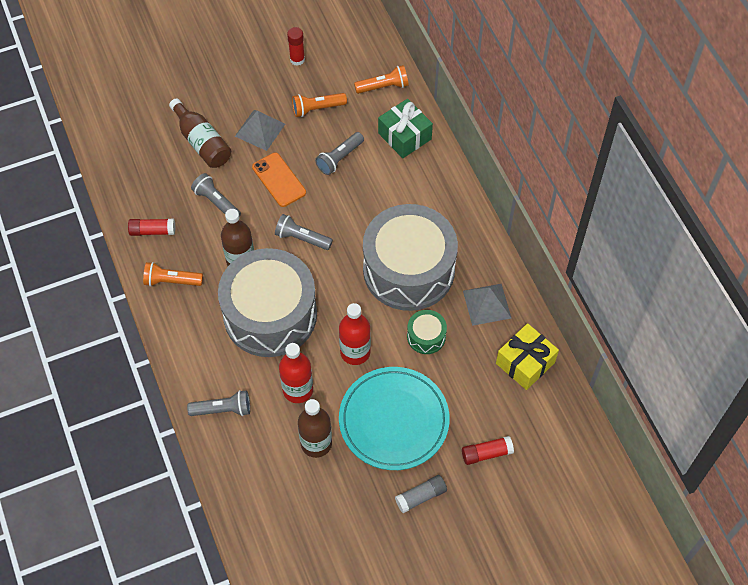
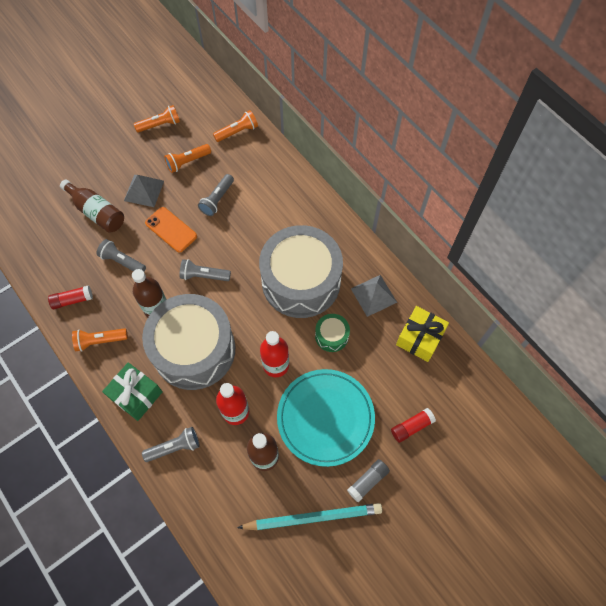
camera: 15 degrees left, 5 degrees up
red glue stick [287,27,305,66] -> orange flashlight [134,105,180,133]
green gift [378,99,433,158] -> green gift moved to [102,362,163,421]
none -> turquoise pencil [237,503,382,530]

